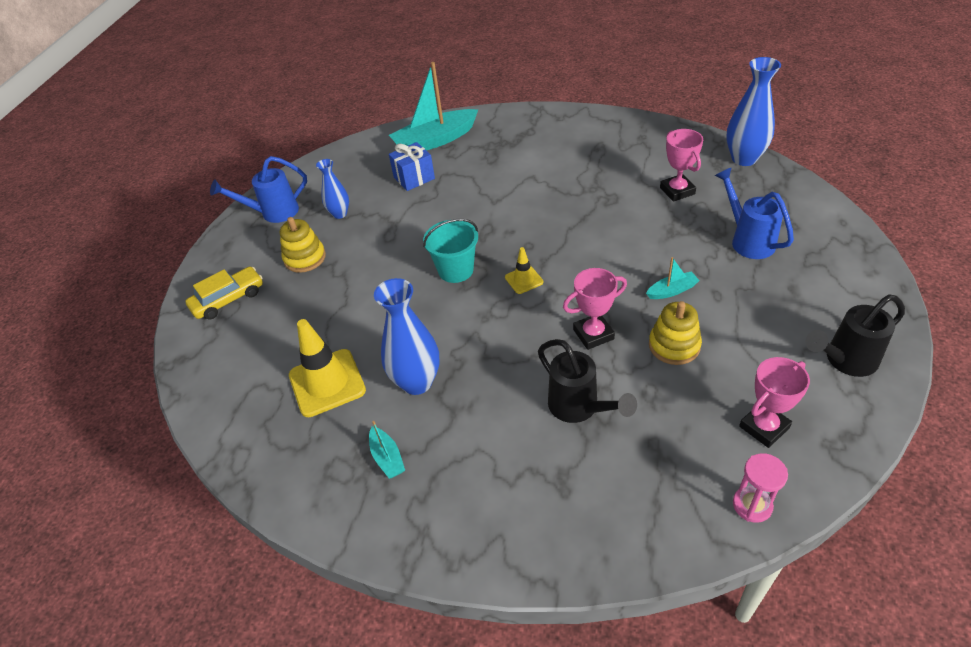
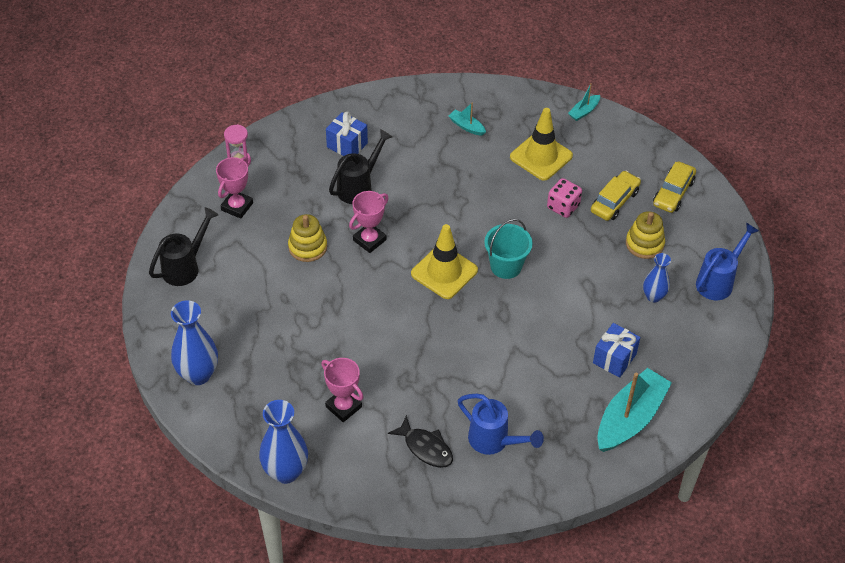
camera: 150 degrees right, 5 degrees up
blue vase [374,278,440,395] -> blue vase moved to [171,300,218,385]
yellow traffic cone [505,247,543,294] -> yellow traffic cone [411,224,478,299], size x1.95
black watering can [538,339,637,423] -> black watering can turned 105 degrees clockwise [329,129,393,204]
turquoise boat [646,257,700,299] -> turquoise boat moved to [568,83,600,121]
blue watering can [715,167,794,259] -> blue watering can moved to [458,394,544,455]
none -> blue gift [326,112,368,156]
none -> black fish [388,415,453,468]
none -> pink dice [547,178,582,218]
none -> yellow car [591,171,641,221]

